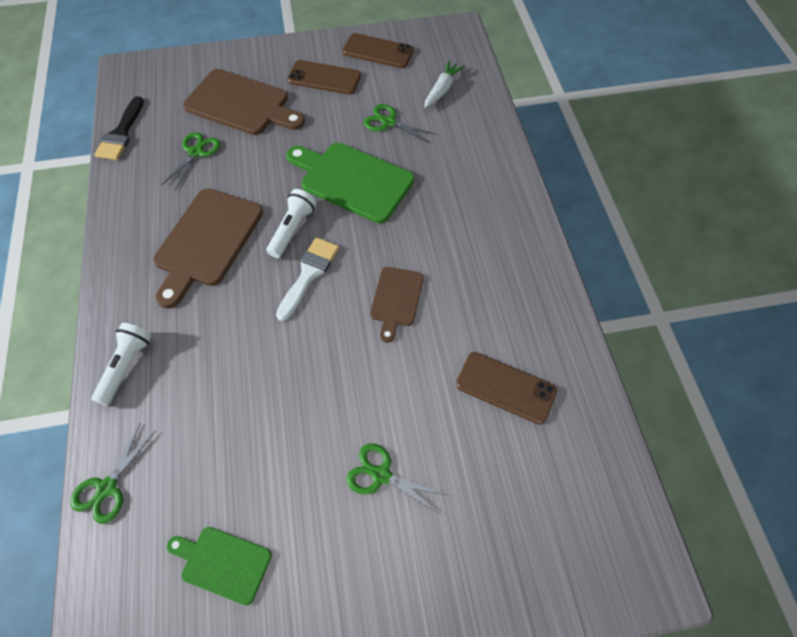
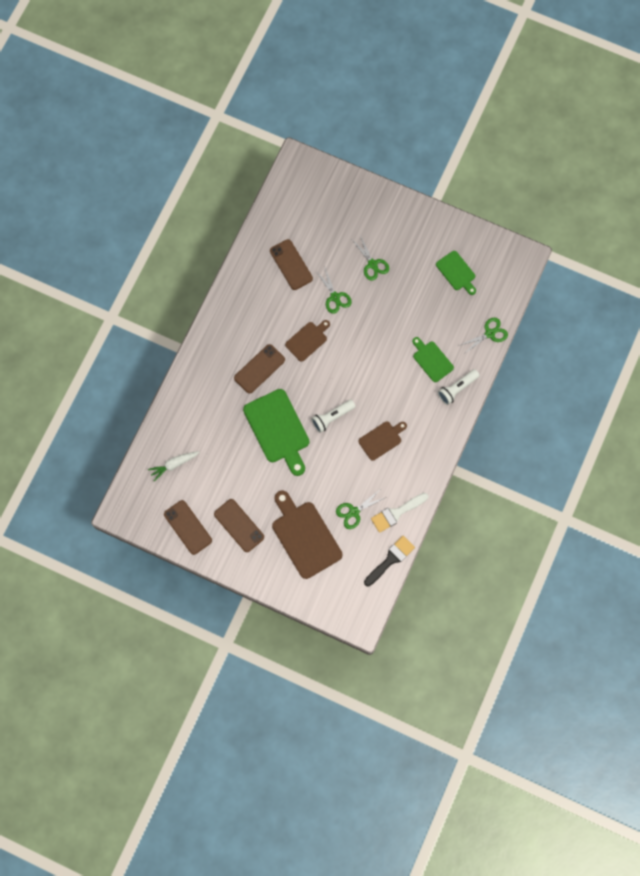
camera: 145 degrees left, 15 degrees up
brown cutting board [153,188,263,309] -> brown cutting board [358,421,407,461], size x0.57
white brush [276,237,339,321] -> white brush moved to [371,493,428,533]
green scissors [364,104,435,143] -> green scissors moved to [315,268,352,314]
none -> brown phone [234,344,285,393]
none -> green cutting board [412,337,454,382]

